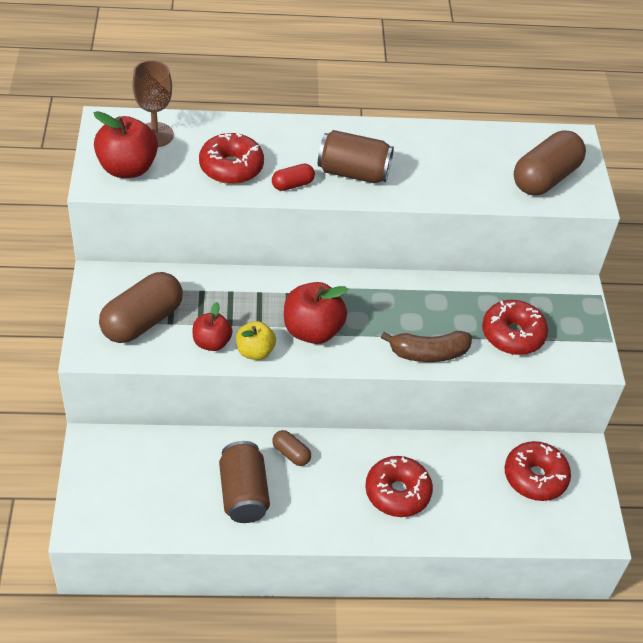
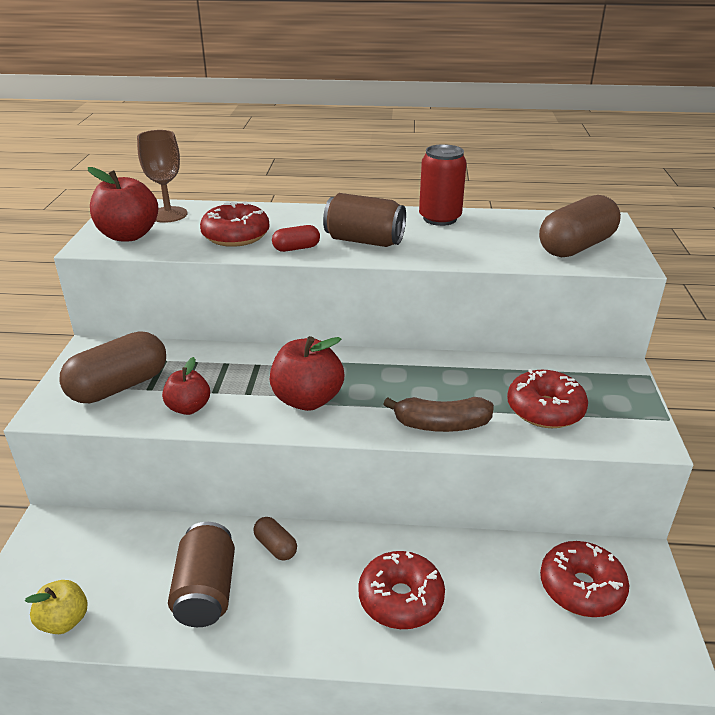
camera: 10 degrees right, 15 degrees down
yellow apple [236,321,276,360] -> yellow apple moved to [25,580,88,634]
none -> red can [419,144,467,226]

